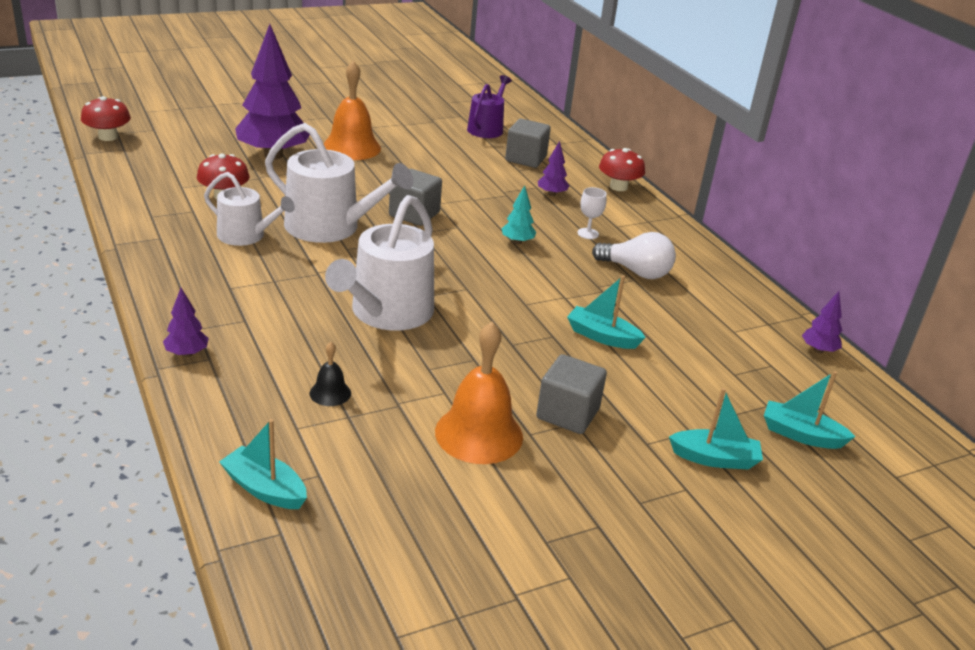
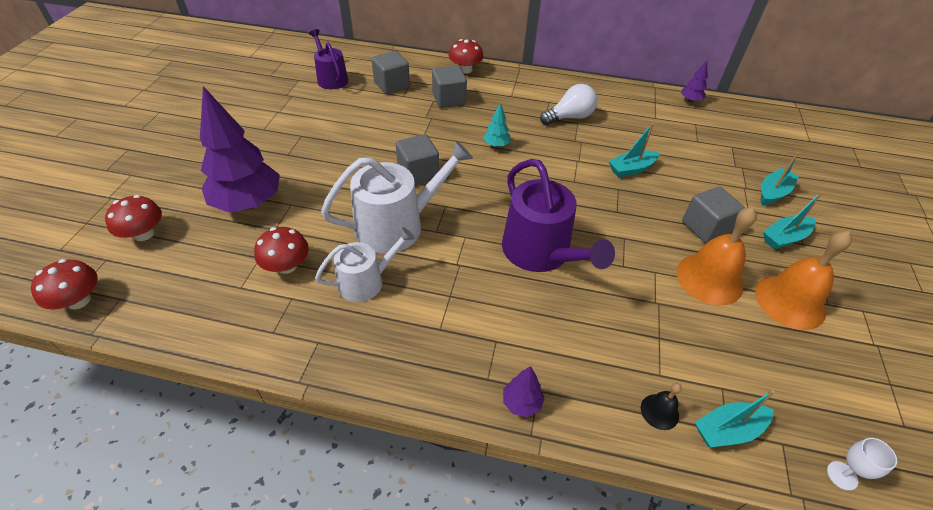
camera: 50 degrees left, 15 degrees up
black bell [310,342,351,406] -> black bell moved to [641,383,682,430]
orange bell [324,61,381,160] -> orange bell moved to [755,231,852,330]
white watering can [325,195,434,330] -> purple watering can [502,159,615,272]
purple tree [538,141,569,196] -> grey cube [432,65,467,108]
white goblet [577,187,607,239] -> white goblet moved to [827,438,897,491]
turquoise boat [764,371,855,449] -> turquoise boat moved to [763,191,823,249]
none -> red mushroom [105,195,162,241]

